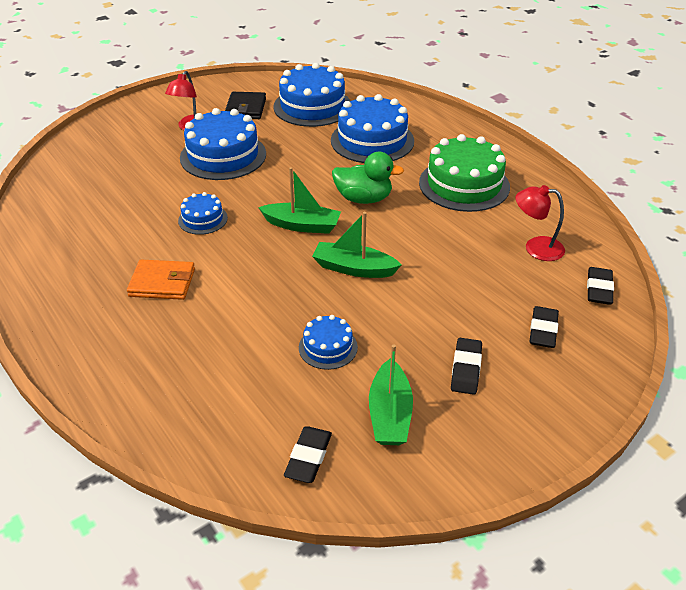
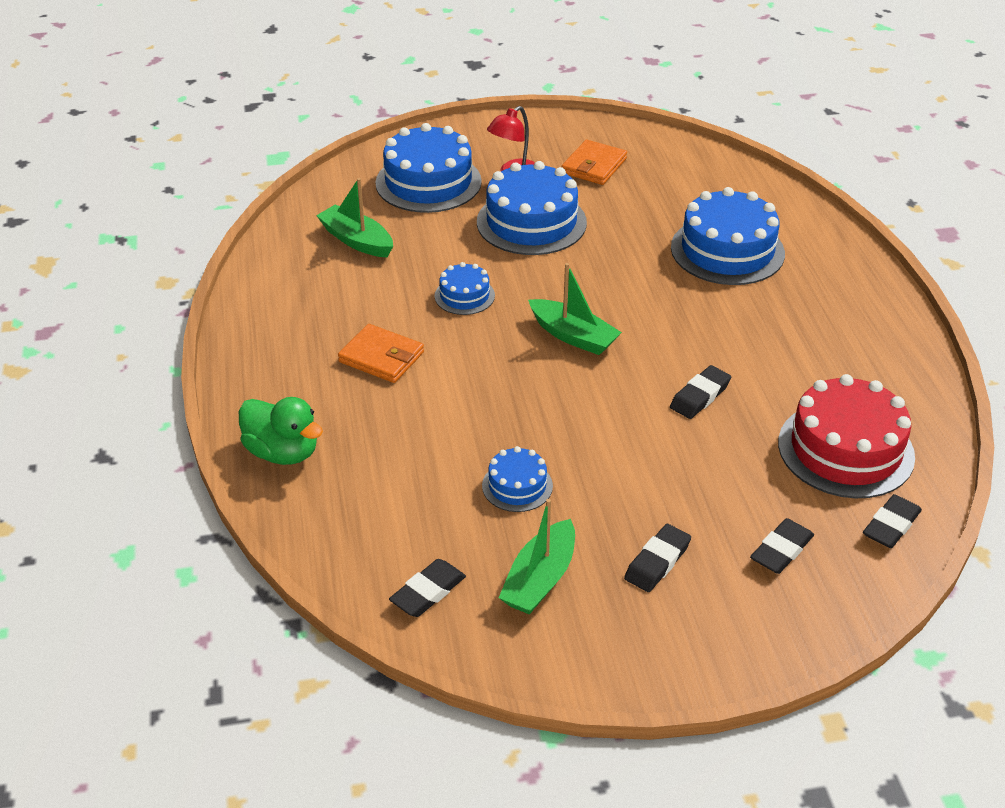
camera: 25 degrees right, 0 degrees up
black wallet [225,92,266,119] -> orange wallet [562,140,627,185]
blue cake [273,63,350,127] -> blue cake moved to [375,123,482,213]
green boat [312,212,401,278] -> green boat moved to [316,178,393,257]
green duck [332,152,404,204] -> green duck moved to [239,397,323,465]
green cake [419,134,510,212] -> none
red lamp [516,185,565,261] -> red cake [778,374,915,498]
none -> black eraser [670,365,731,419]

